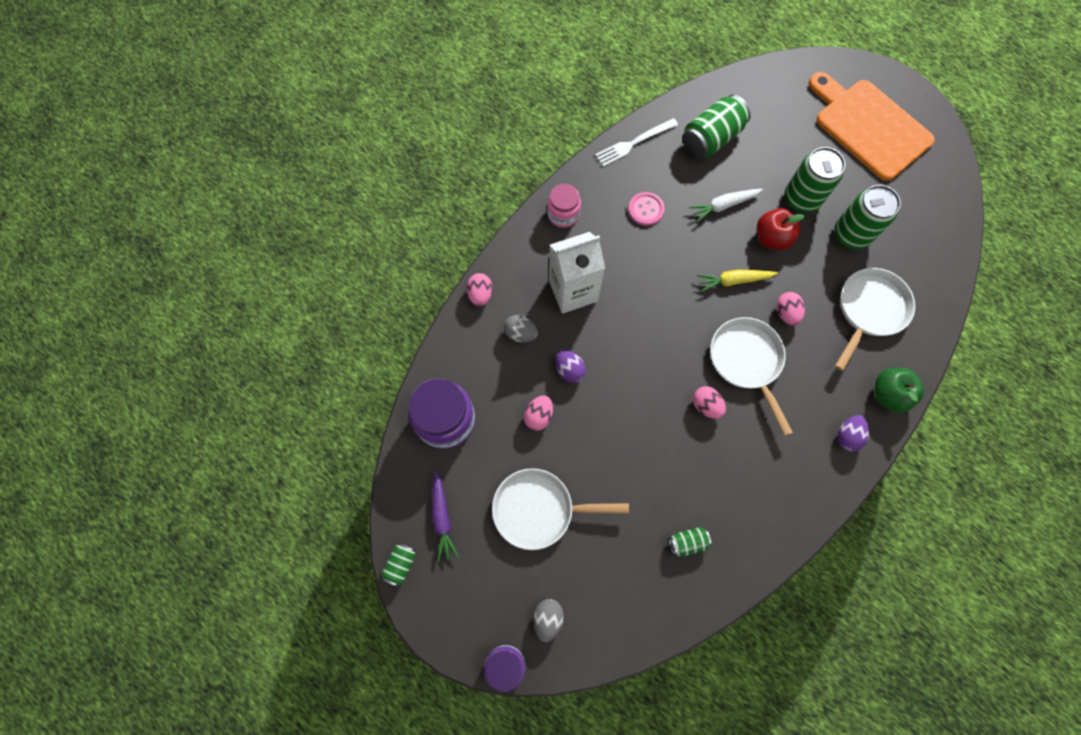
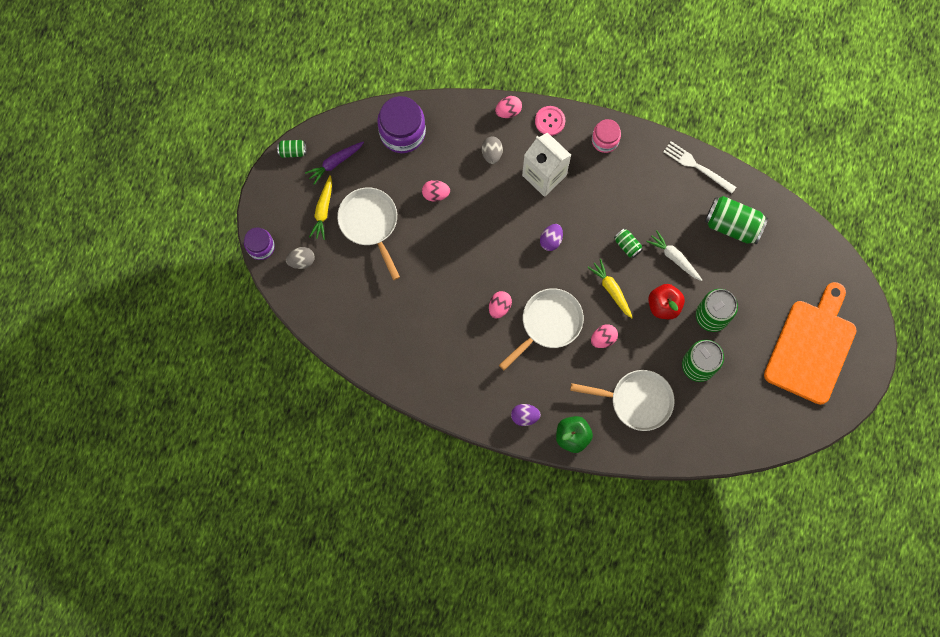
camera: 65 degrees right, 5 degrees up
purple egg [555,350,586,383] -> purple egg moved to [540,224,563,251]
pink button [628,192,665,226] -> pink button moved to [535,106,565,136]
green can [669,527,712,557] -> green can moved to [614,228,643,258]
none -> yellow carrot [309,175,332,240]

